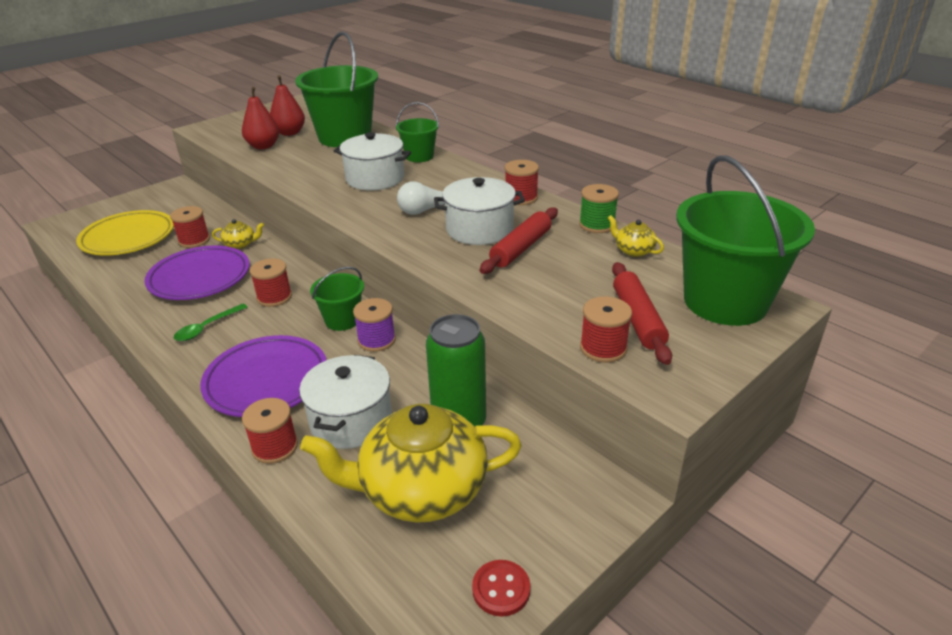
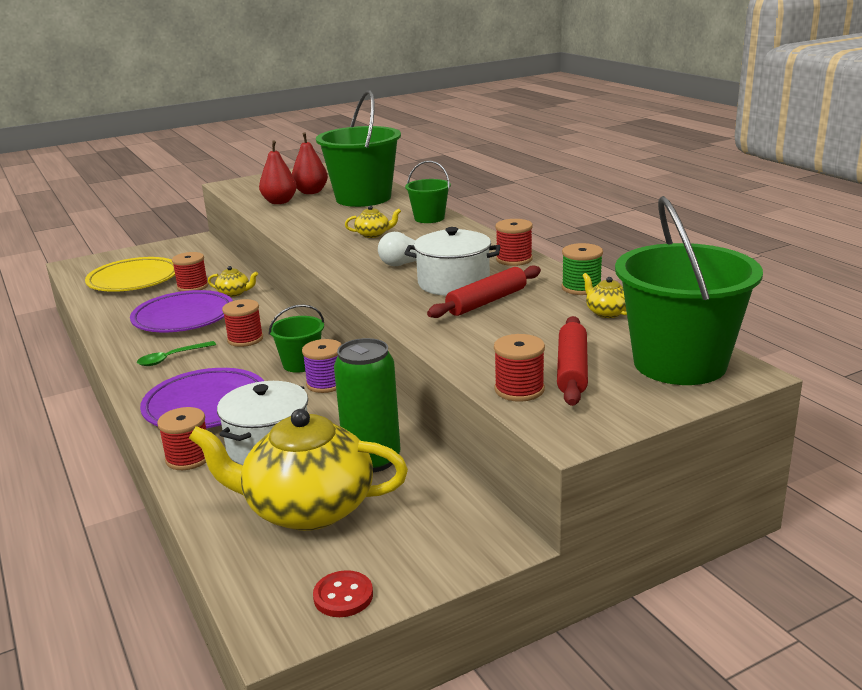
camera: 15 degrees right, 10 degrees down
white pot [334,132,411,190] -> yellow teapot [345,205,401,238]

